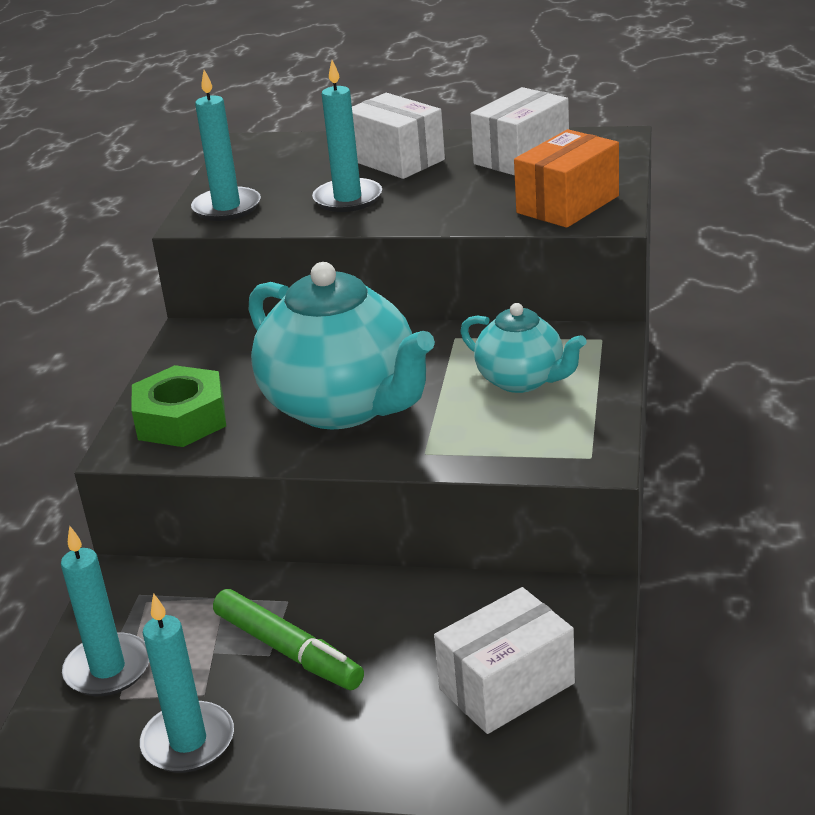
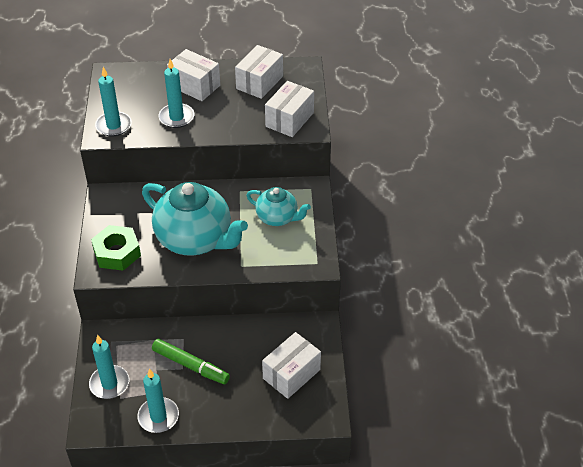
camera: 15 degrees left, 15 degrees up
orange box [514,129,619,228] -> white box [265,81,314,137]

